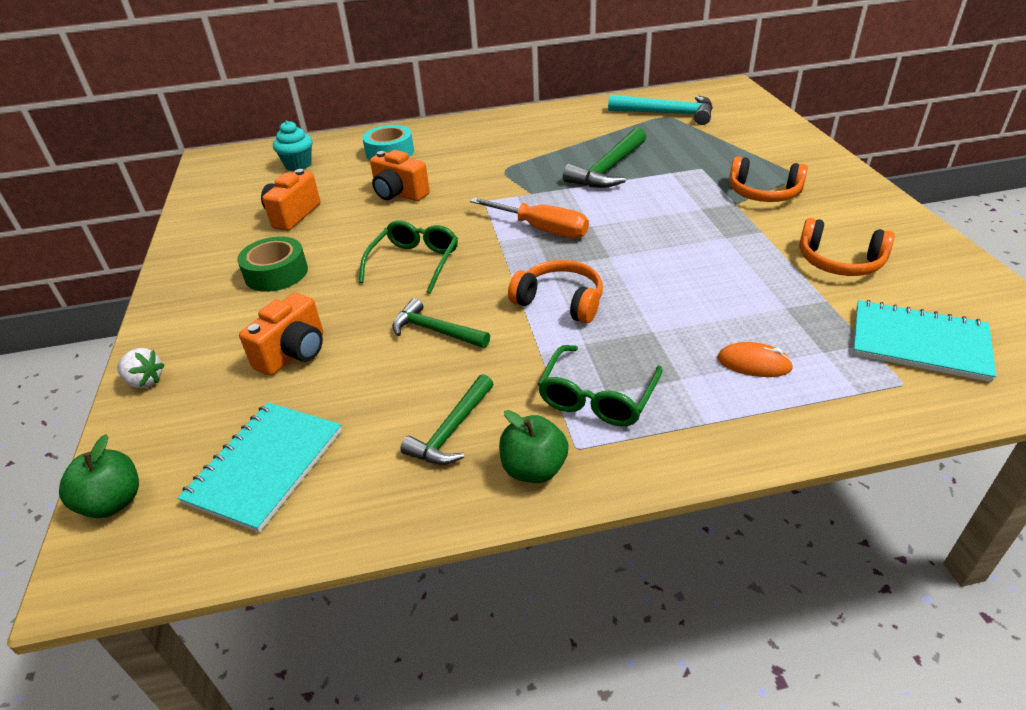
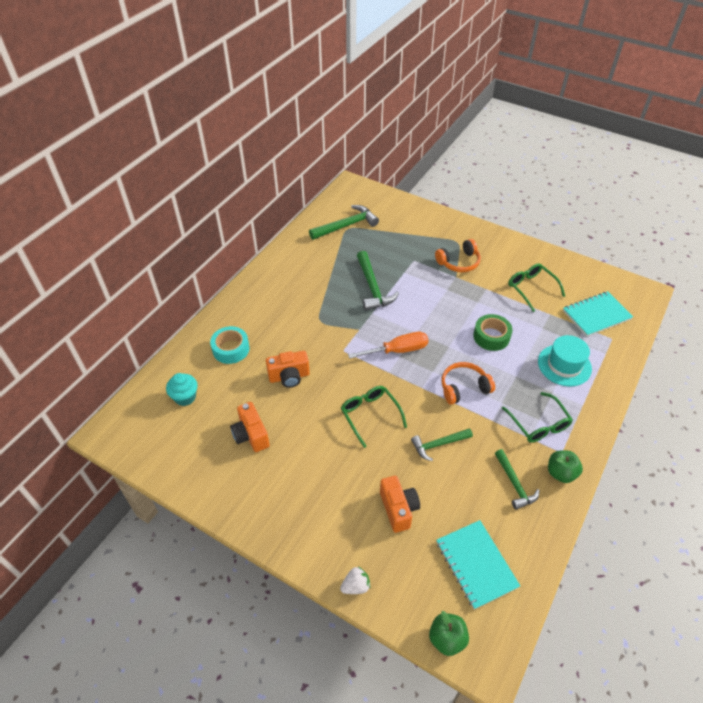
camera: 50 degrees left, 10 degrees up
green tape [237,236,308,292] -> green tape moved to [473,314,513,351]
turquoise hammer [608,94,713,125] -> green hammer [309,205,379,240]
orange mouse [717,342,793,377] -> turquoise hat [538,335,592,386]
orange headphones [799,218,895,276] -> green glasses [508,263,565,312]

